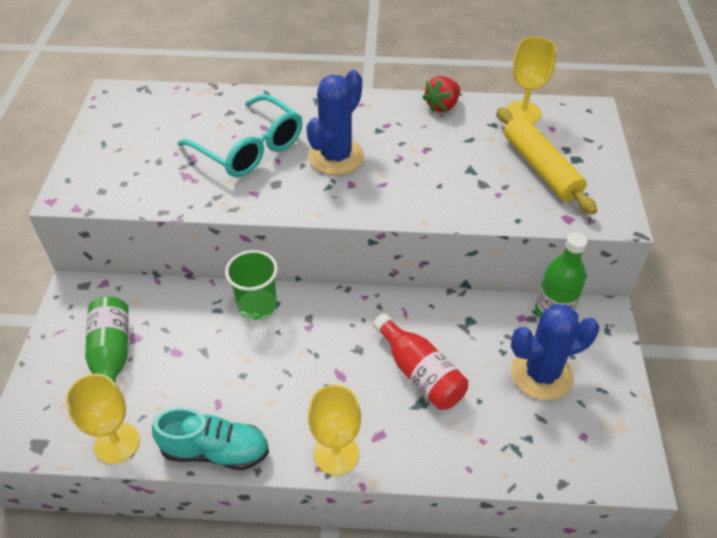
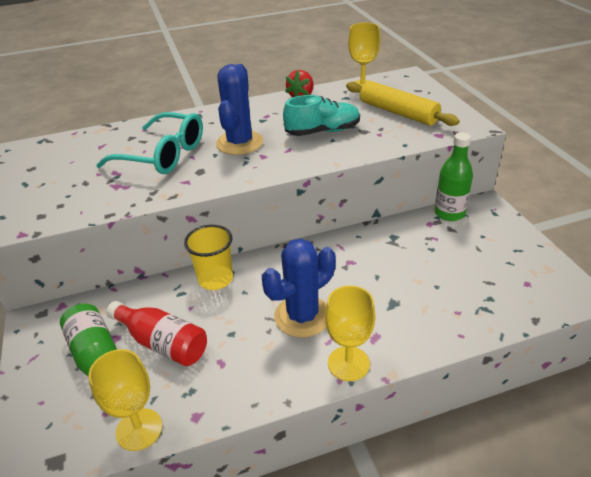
camera: 20 degrees left, 10 degrees down
turquoise shoe [152,407,269,470] -> turquoise shoe moved to [283,95,360,136]
green cup [225,250,278,320] -> yellow cup [184,225,233,290]
red bottle [373,313,468,410] -> red bottle moved to [106,301,207,366]
blue cactus [511,304,599,400] -> blue cactus moved to [262,238,336,338]

